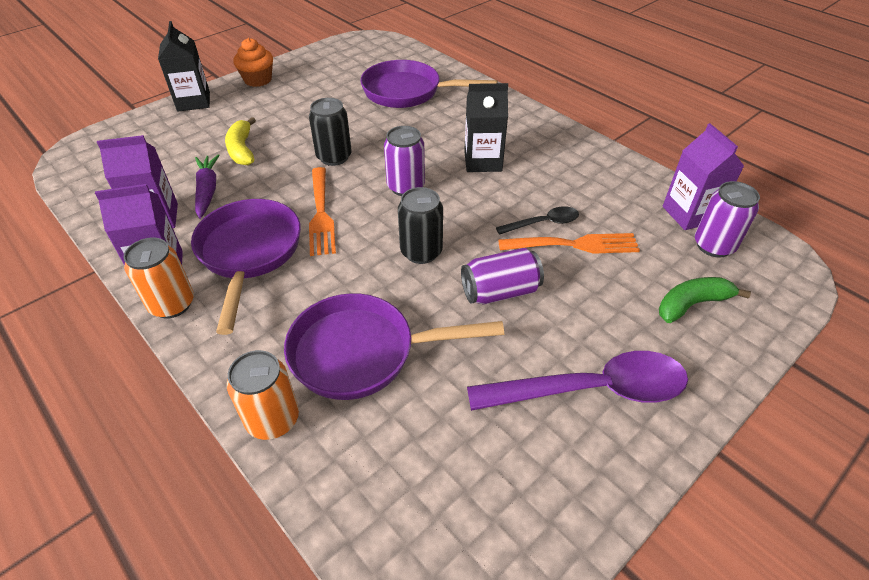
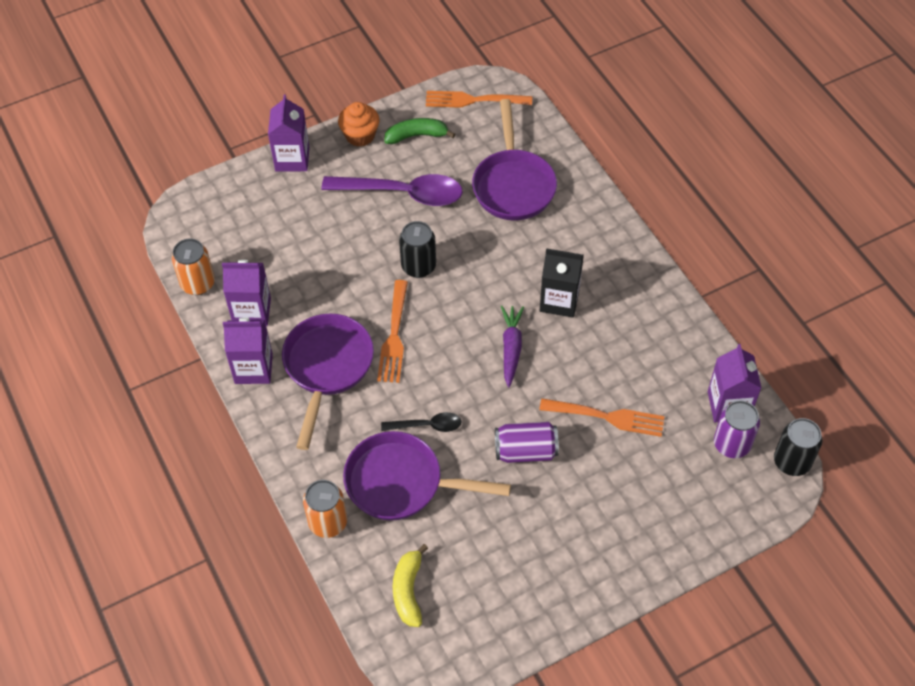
camera: 15 degrees right, 10 degrees up
orange can [123,238,194,319] -> orange can moved to [172,239,215,295]
black carton [158,21,210,112] -> purple carton [268,94,309,171]
purple carrot [195,154,220,219] -> purple carrot moved to [501,306,524,387]
yellow banana [225,117,256,165] -> yellow banana moved to [393,544,428,627]
purple pan [360,60,498,108] -> purple pan turned 120 degrees counterclockwise [472,99,557,220]
purple can [384,126,425,196] -> none
black can [398,187,443,264] -> black can moved to [774,418,822,476]
purple spoon [467,351,688,411] -> purple spoon moved to [321,174,463,206]
black spoon [496,206,579,235] -> black spoon moved to [381,412,462,432]
green banana [659,277,751,323] -> green banana moved to [385,118,455,144]
none -> orange fork [426,91,532,108]

